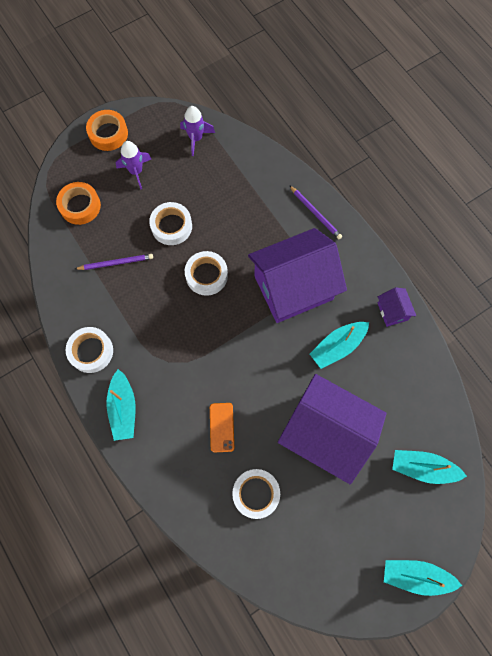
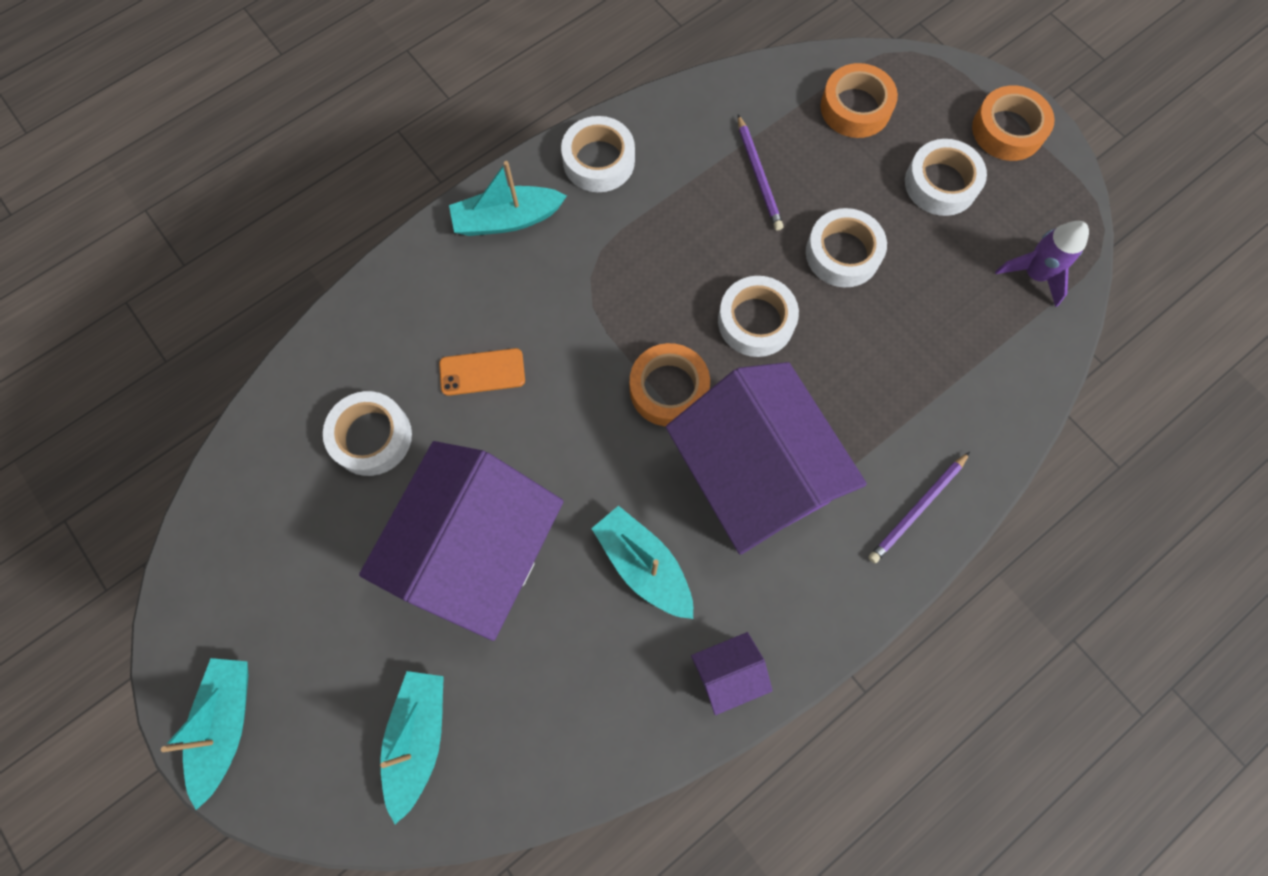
camera: 85 degrees right, 0 degrees up
purple rocket [116,141,151,190] -> white tape [905,139,987,216]
none -> orange tape [630,343,710,426]

